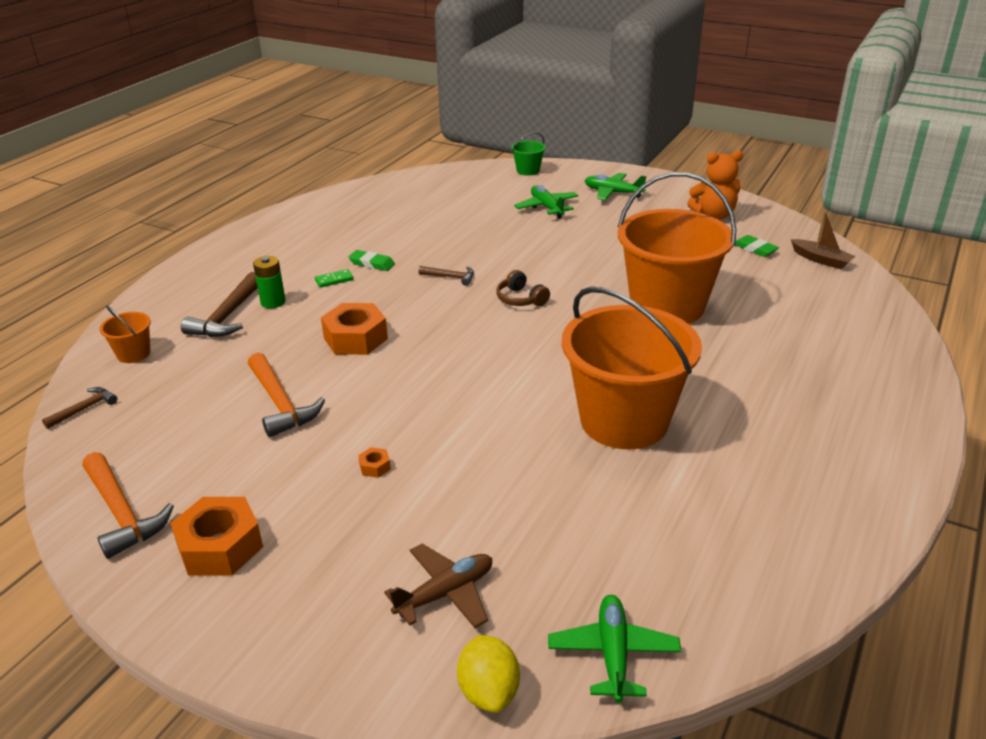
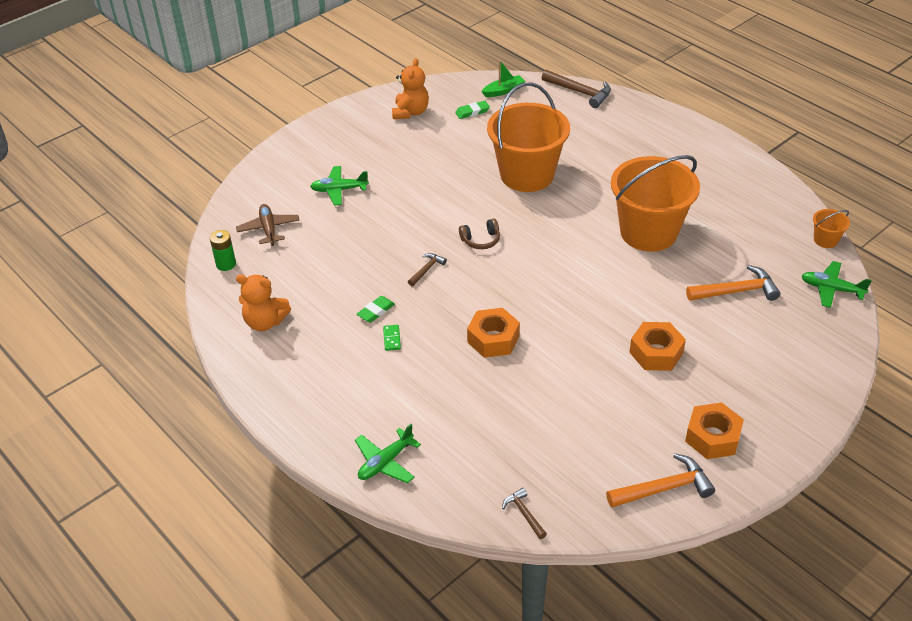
camera: 70 degrees left, 10 degrees up
orange bucket [99,305,151,363] -> orange bucket moved to [813,209,850,248]
brown hammer [181,272,258,337] -> brown hammer moved to [542,70,611,108]
orange hammer [248,353,325,437] -> orange hammer moved to [686,265,780,301]
green battery [253,256,286,308] -> green battery moved to [210,230,236,271]
orange nut [358,447,391,478] -> orange nut [629,322,686,371], size x2.37
brown plane [384,544,492,628] -> brown plane moved to [236,204,299,246]
yellow lemon [457,635,520,713] -> none
green bucket [511,132,546,176] -> none
green plane [584,173,646,200] -> green plane moved to [355,424,421,483]
brown boat [791,211,855,269] -> green boat [481,60,525,97]
none -> orange teddy bear [236,274,291,331]

